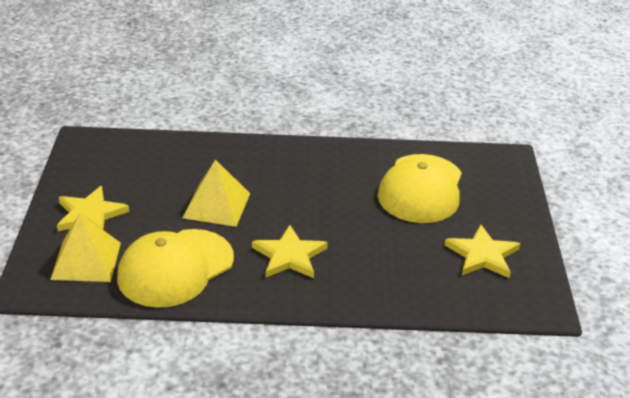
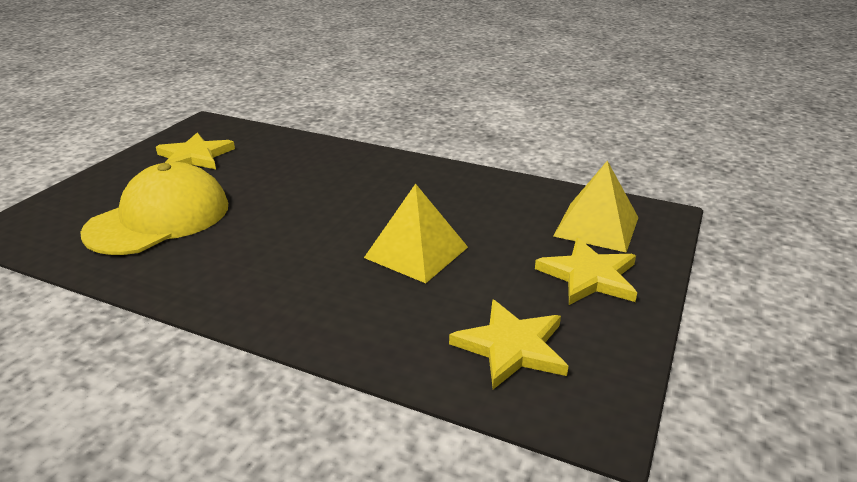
camera: 155 degrees left, 5 degrees down
yellow cap [117,229,234,308] -> none
yellow star [252,225,328,278] -> yellow star moved to [449,299,568,389]

